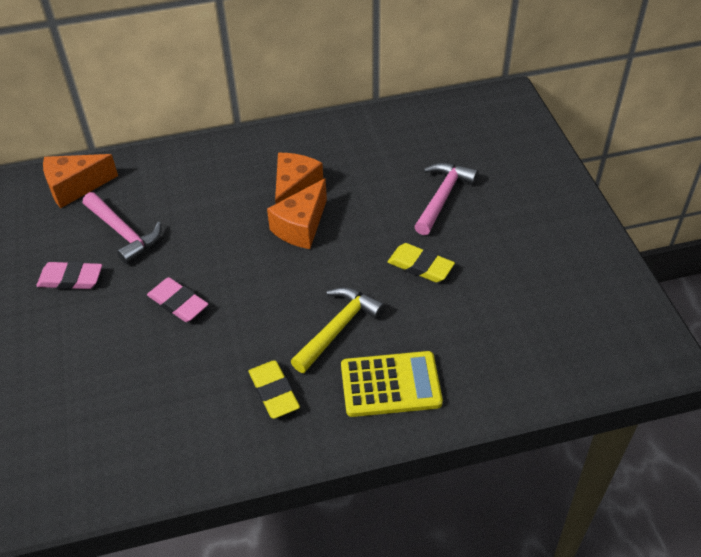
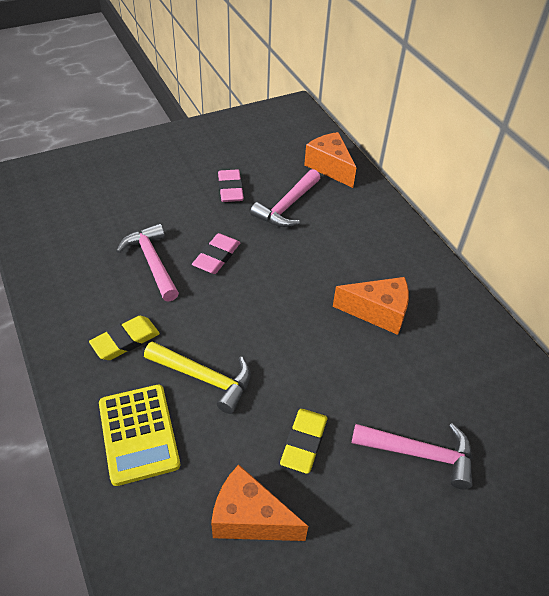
camera: 75 degrees right, 0 degrees up
orange cheese [267,178,327,249] -> orange cheese moved to [211,465,308,541]
none -> pink hammer [116,223,179,302]

